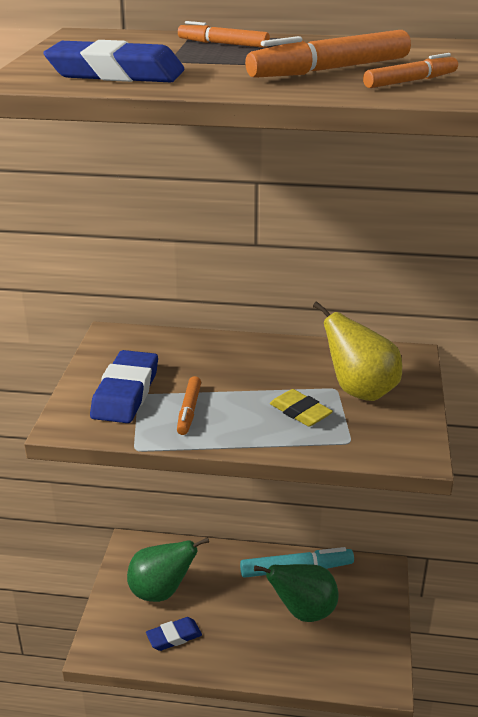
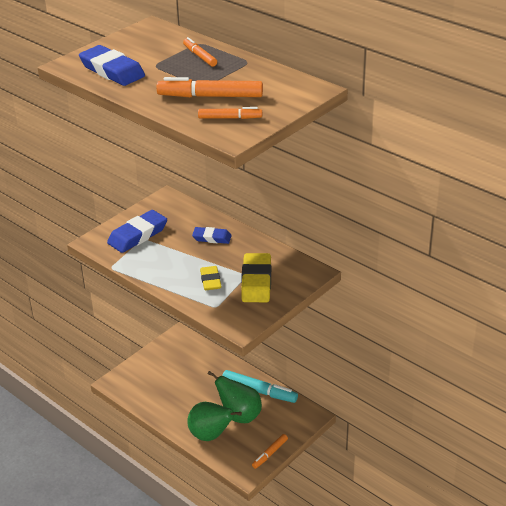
camera: 35 degrees right, 5 degrees up
green pear [127,537,209,602] -> green pear moved to [187,402,242,441]
blue eraser [146,617,202,651] -> blue eraser moved to [192,227,232,244]
orange marker [177,376,201,435] -> orange marker moved to [252,434,288,469]
yellow pear [313,302,402,401] -> yellow eraser [241,253,271,302]

